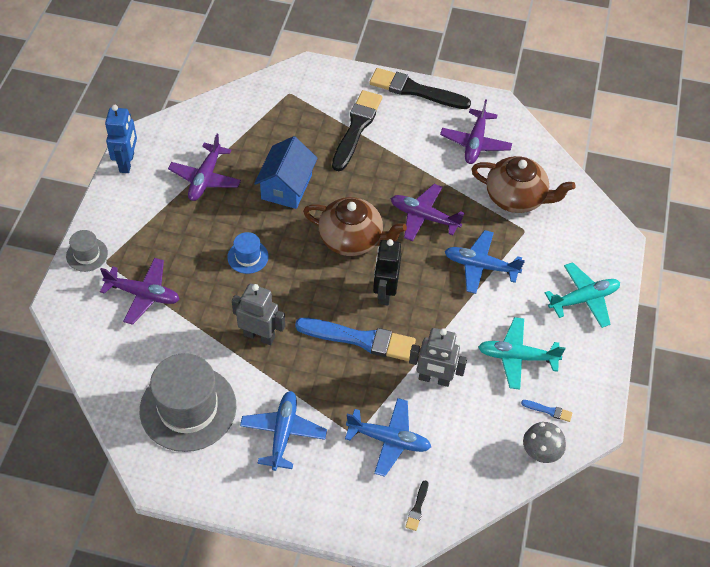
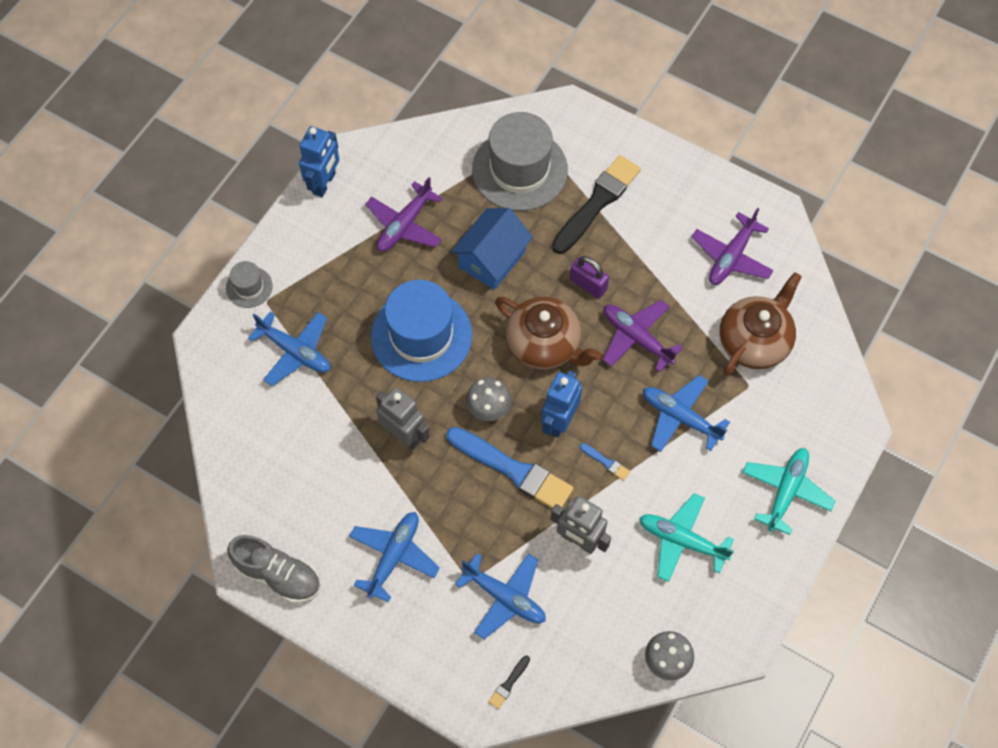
camera: 20 degrees right, 10 degrees up
purple plane [100,258,180,325] -> blue plane [248,311,330,386]
grey hat [140,353,236,452] -> grey hat moved to [472,112,568,211]
blue hat [227,232,269,274] -> blue hat [371,280,472,382], size x2.14
black brush [369,68,471,109] -> none
black robot [373,239,402,306] -> blue robot [541,370,582,437]
brown teapot [471,156,576,213] -> brown teapot turned 90 degrees counterclockwise [720,272,802,376]
blue brush [521,400,572,422] -> blue brush moved to [580,443,630,481]
turquoise plane [545,262,620,328] -> turquoise plane turned 60 degrees counterclockwise [742,448,835,535]
none -> grey shoe [227,535,321,603]
none -> grey mushroom [466,377,511,421]
none -> purple padlock [570,256,609,298]

